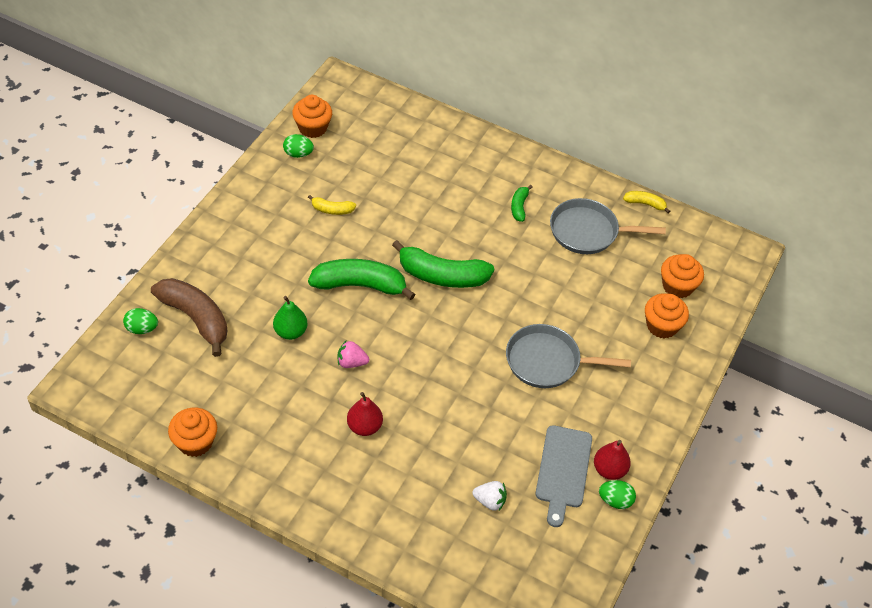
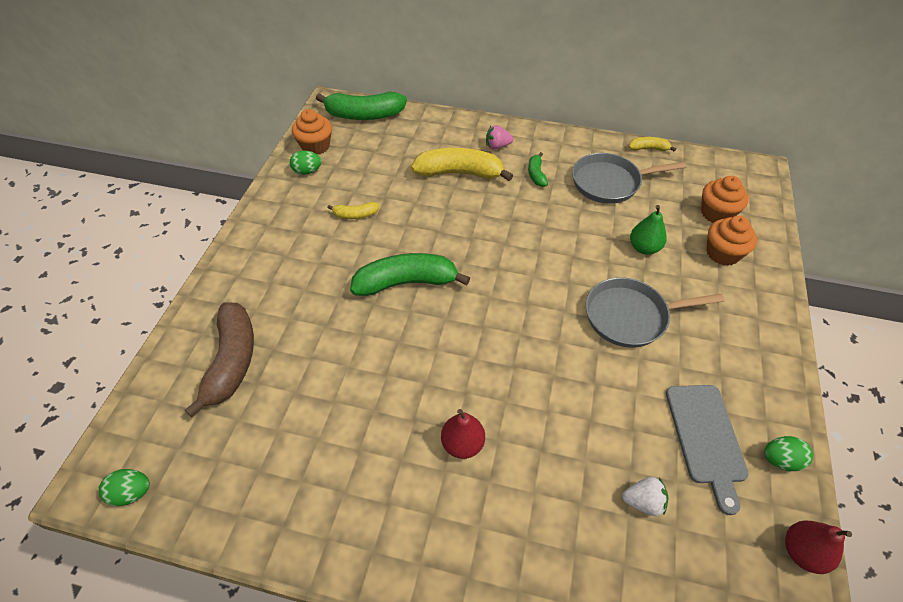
camera: 10 degrees left, 0 degrees up
green egg [123,308,158,334] -> green egg moved to [99,469,150,506]
brown banana [151,278,228,357] -> brown banana turned 60 degrees clockwise [185,303,254,417]
orange cupcake [168,408,217,457] -> none
green pear [273,296,308,340] -> green pear moved to [630,205,667,255]
pink strawberry [338,340,369,368] -> pink strawberry moved to [486,125,513,150]
green banana [392,240,494,288] -> green banana moved to [316,92,407,120]
red pear [594,440,631,480] -> red pear moved to [785,521,852,574]
none -> yellow banana [411,148,513,181]

